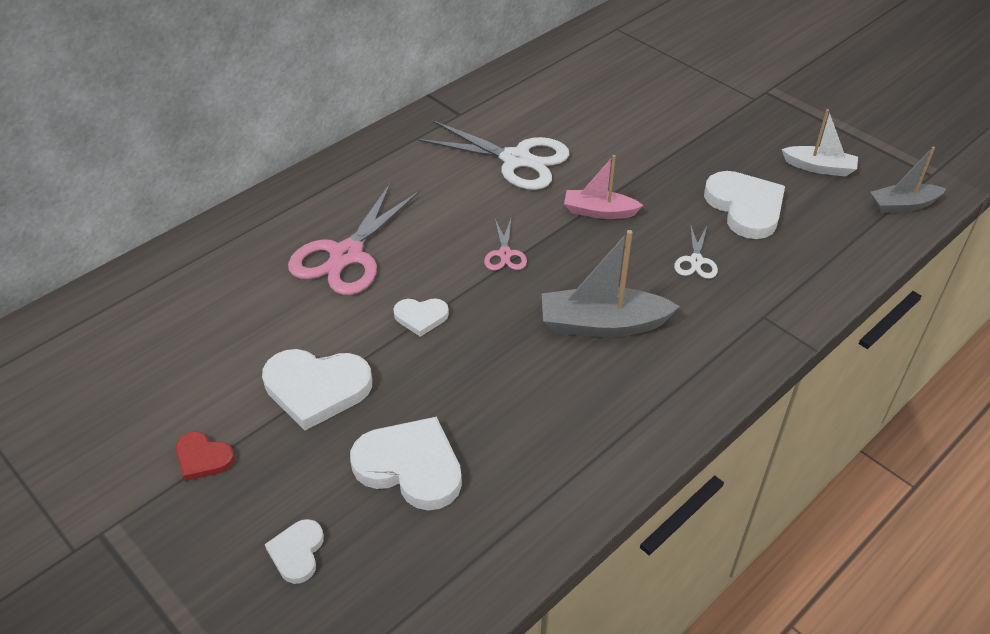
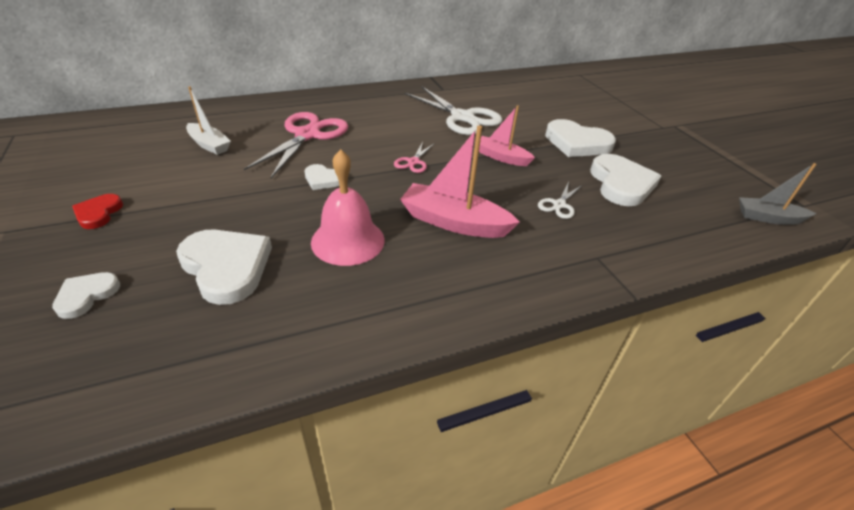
camera: 20 degrees right, 5 degrees down
red heart [176,431,235,481] -> red heart turned 45 degrees clockwise [72,194,123,229]
white heart [262,349,372,431] -> white heart moved to [545,119,616,157]
pink scissors [288,182,420,295] -> pink scissors turned 150 degrees clockwise [244,112,348,178]
grey boat [542,230,680,337] -> pink boat [400,126,520,238]
white boat [782,109,858,177] -> white boat moved to [186,86,231,155]
none -> pink bell [311,149,385,266]

